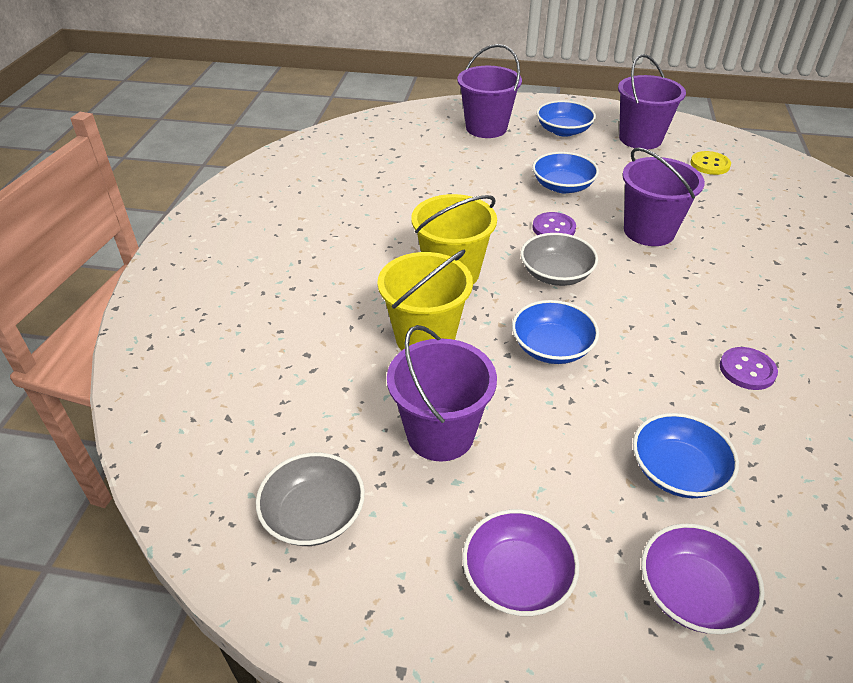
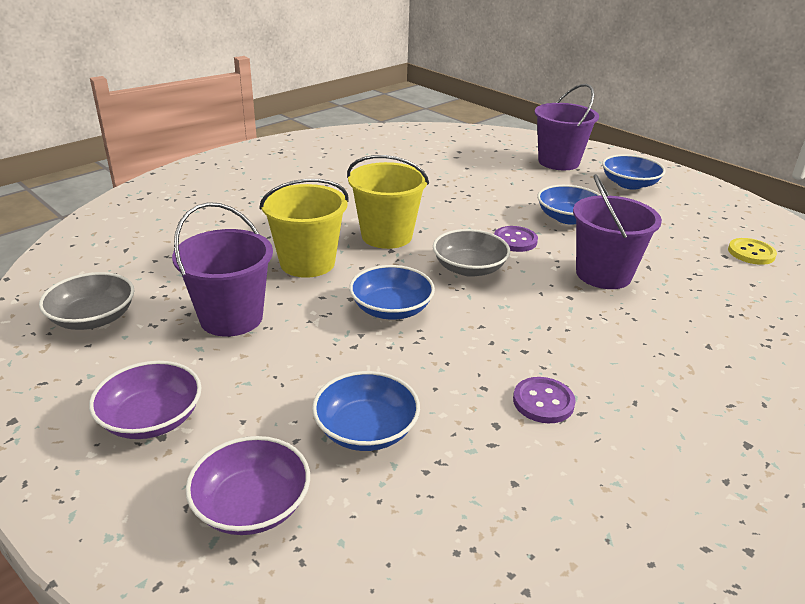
camera: 35 degrees right, 10 degrees down
purple bucket [618,54,686,149] -> none

